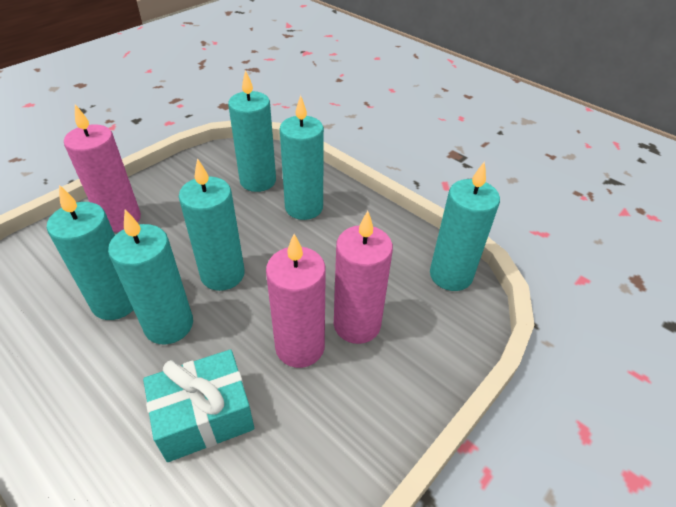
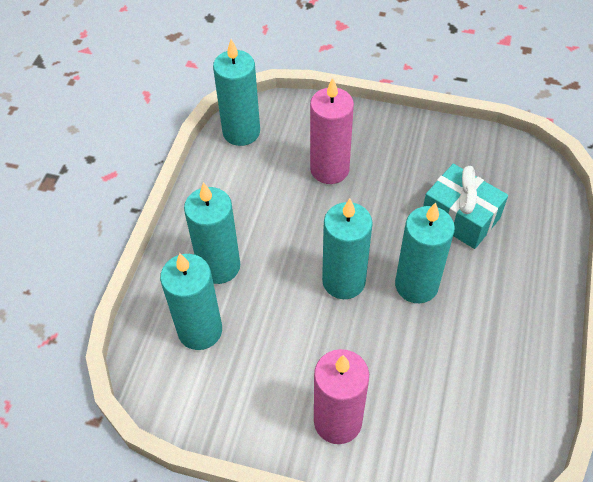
camera: 115 degrees left, 10 degrees up
turquoise candle [47,185,133,320] -> none
pink candle [266,234,326,368] -> none

